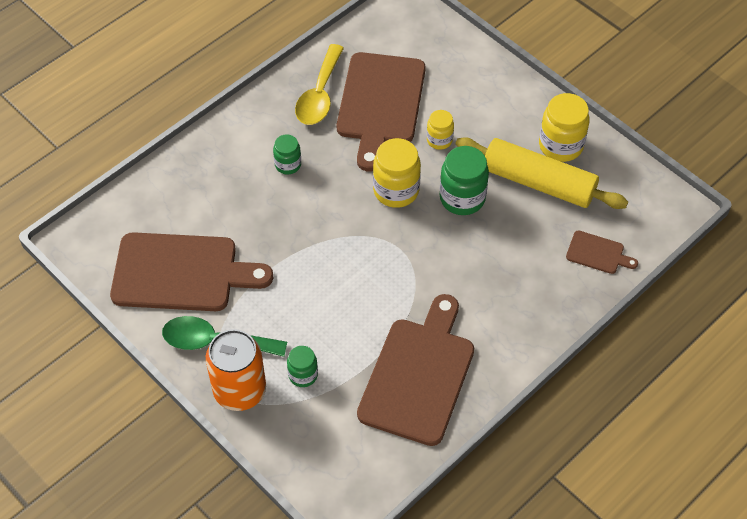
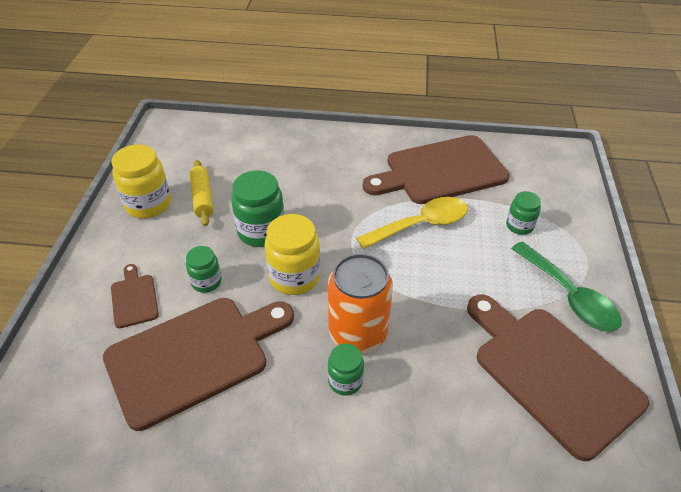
camera: 130 degrees left, 10 degrees down
orange can [206,329,266,411] -> orange can moved to [328,253,393,353]
yellow spoon [295,44,344,125] -> yellow spoon moved to [356,197,468,249]
yellow jar [427,110,454,150] -> green jar [186,246,222,293]
yellow rolling pin [455,137,628,209] -> yellow rolling pin [189,160,213,226], size x0.54
brown cutting board [566,230,638,274] -> brown cutting board moved to [111,264,159,328]

